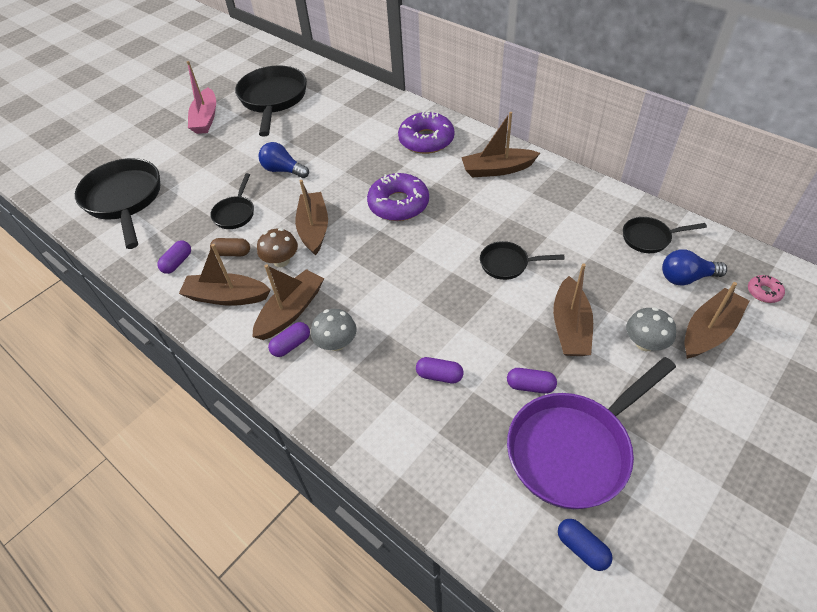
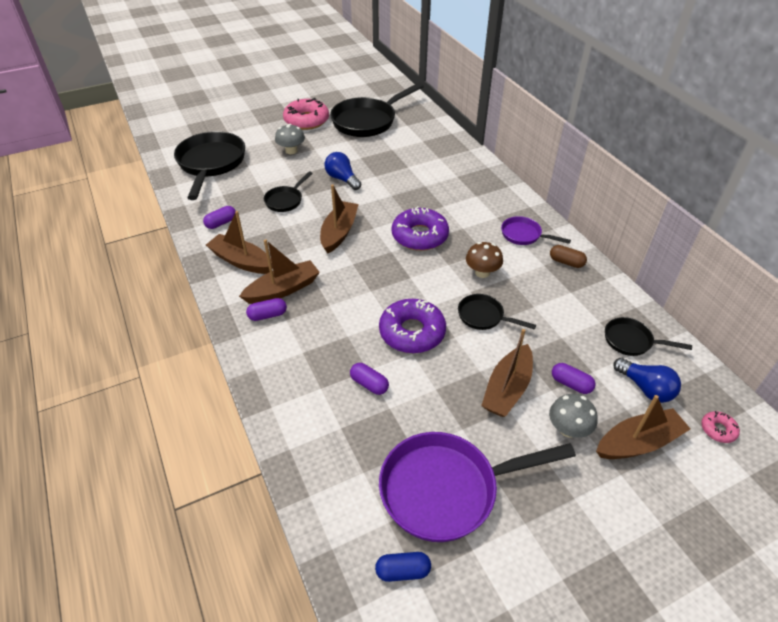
camera: 20 degrees right, 5 degrees down
pink boat [187,61,216,134] -> pink donut [283,98,329,130]
brown capsule [210,238,250,256] -> brown capsule moved to [550,245,587,268]
black pan [235,65,307,137] -> black pan turned 150 degrees counterclockwise [330,82,424,137]
brown mushroom [257,228,298,267] -> brown mushroom moved to [466,242,503,278]
grey mushroom [311,309,356,351] -> grey mushroom moved to [275,124,305,154]
purple donut [398,111,454,154] -> purple donut moved to [379,299,446,353]
brown boat [461,112,540,177] -> purple pan [501,216,571,245]
purple capsule [507,368,557,394] -> purple capsule moved to [552,363,595,394]
blue capsule [558,519,613,571] -> blue capsule turned 75 degrees counterclockwise [375,552,431,582]
blue light bulb [662,250,727,286] -> blue light bulb turned 150 degrees counterclockwise [613,358,681,403]

